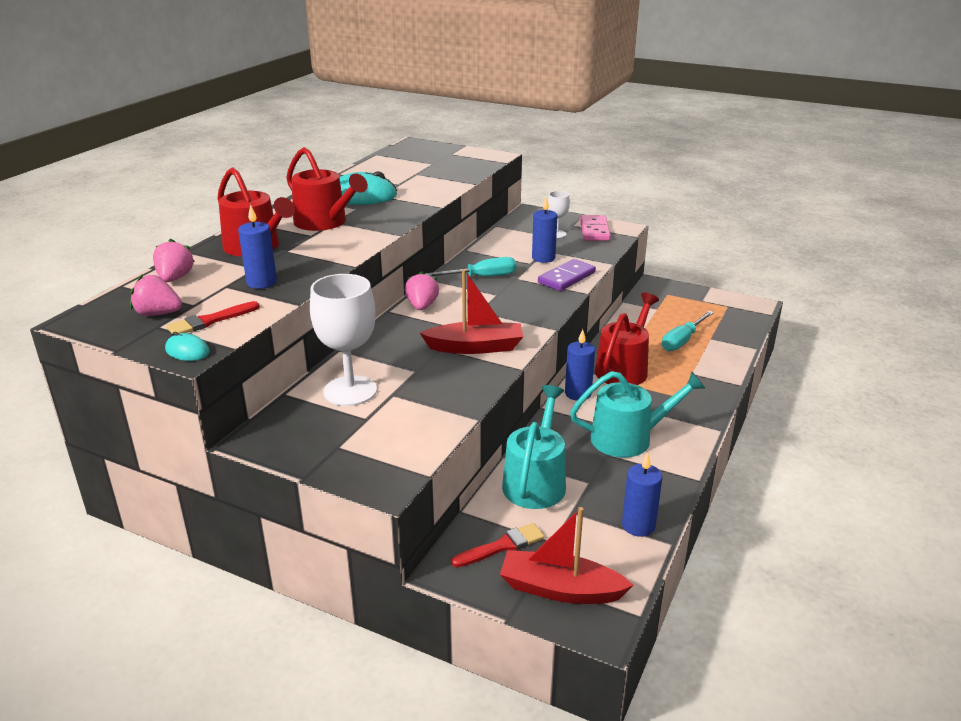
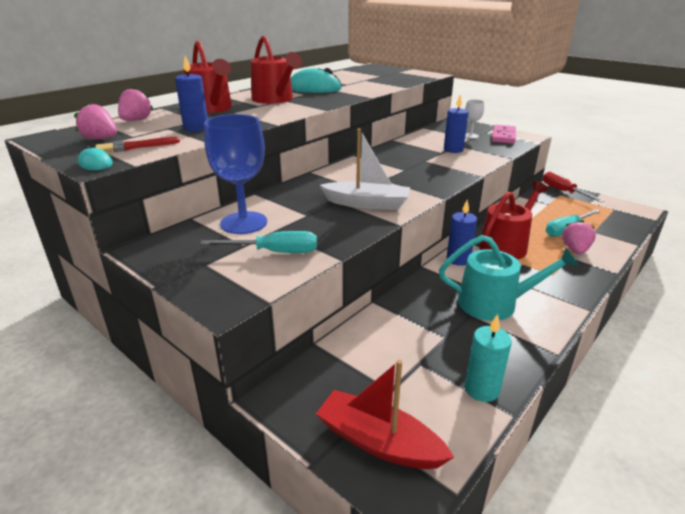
camera: 15 degrees right, 0 degrees up
white goblet [310,274,377,406] -> blue goblet [204,114,267,234]
pink strawberry [405,271,439,310] -> pink strawberry moved to [562,220,596,254]
red boat [420,269,523,354] -> white boat [320,129,410,210]
turquoise screwdriver [425,257,516,277] -> turquoise screwdriver moved to [200,231,317,253]
red brush [451,523,545,567] -> none
turquoise watering can [502,385,566,509] -> none
purple domino [538,259,596,291] -> none
blue candle [622,452,662,537] -> turquoise candle [465,314,512,402]
none -> red screwdriver [543,172,604,202]

